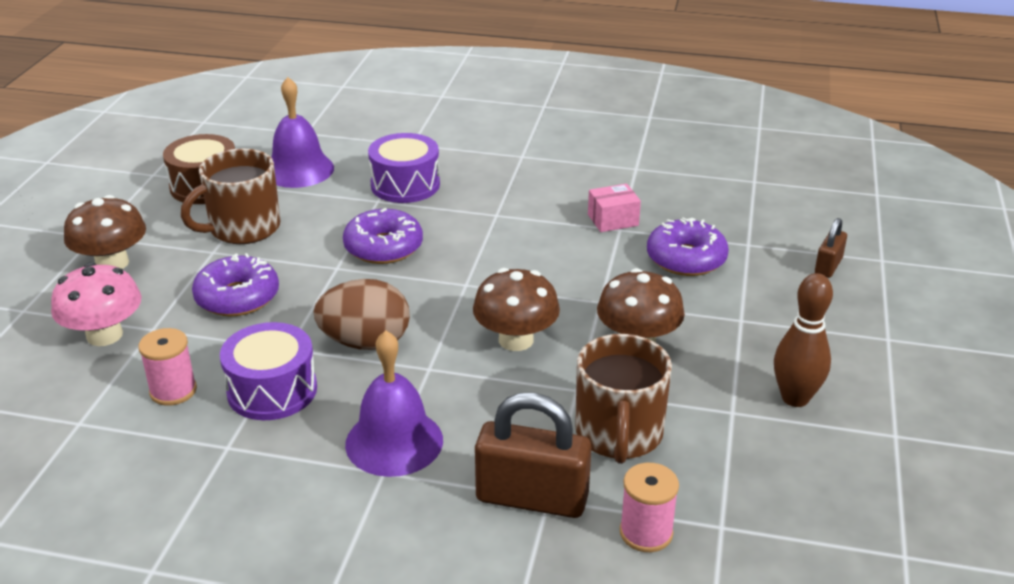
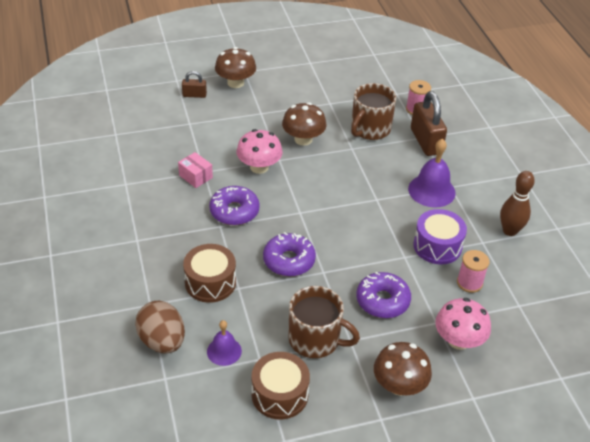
camera: 120 degrees left, 10 degrees up
purple bell [271,77,334,188] -> purple bell [207,320,242,366], size x0.61
brown egg [314,279,410,350] -> brown egg moved to [135,301,185,354]
purple drum [368,133,440,203] -> brown drum [183,244,236,303]
brown mushroom [473,268,560,351] -> brown mushroom moved to [215,47,256,88]
brown mug [575,334,672,464] -> brown mug turned 150 degrees clockwise [351,83,396,140]
purple donut [647,217,729,276] -> purple donut moved to [209,186,260,225]
brown bowling pin [774,273,833,407] -> brown bowling pin moved to [500,171,535,236]
none -> pink mushroom [236,129,283,174]

